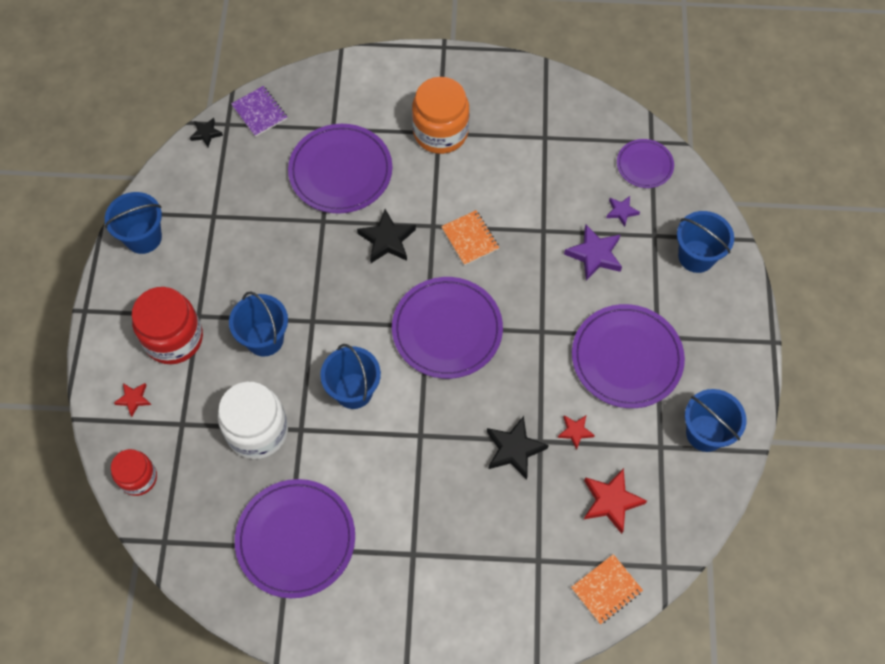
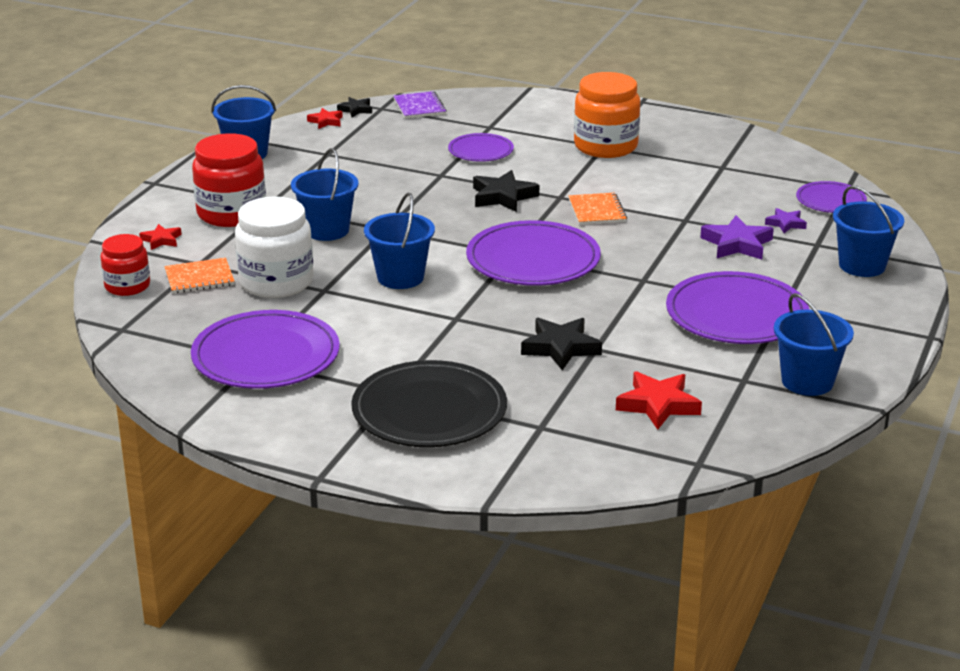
camera: 20 degrees right, 35 degrees down
purple plate [288,124,392,214] -> purple plate [448,133,514,162], size x0.55
red star [558,416,595,450] -> red star moved to [307,108,343,129]
orange notebook [571,554,643,624] -> orange notebook moved to [164,258,235,294]
none -> black plate [351,360,507,447]

